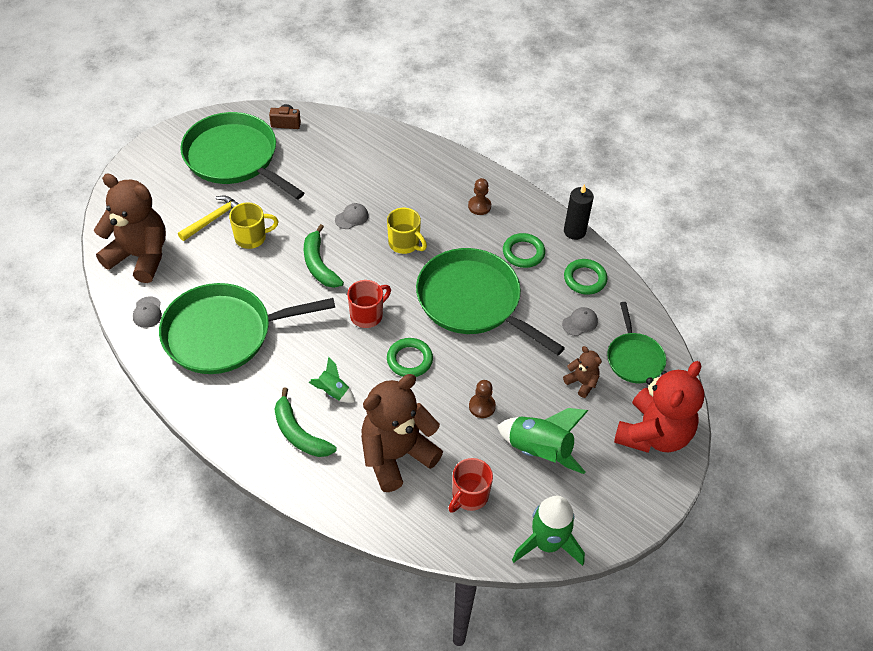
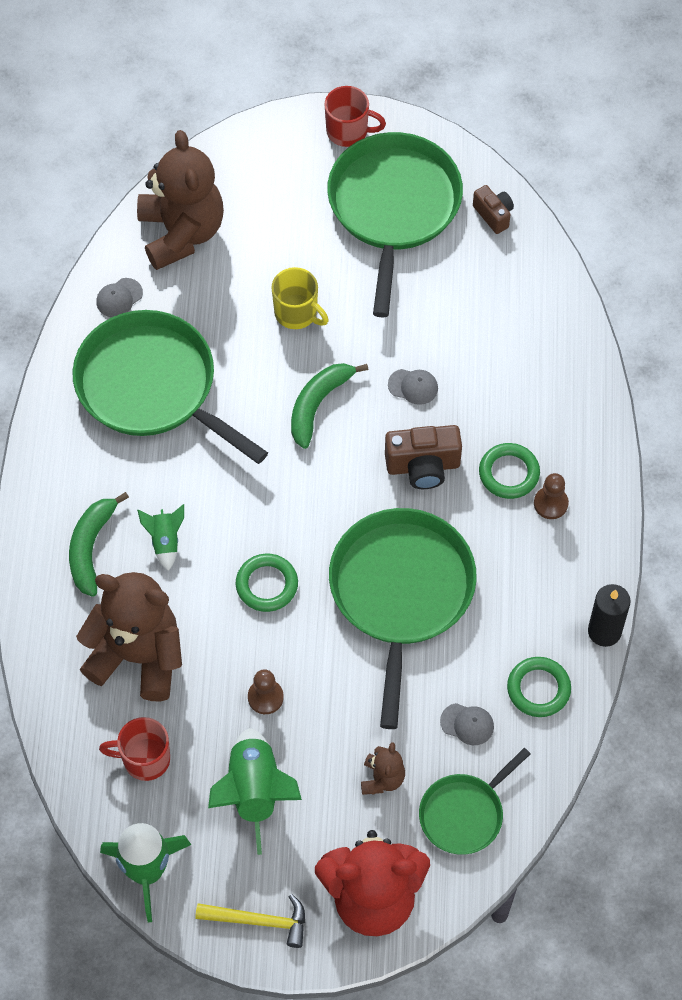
camera: 55 degrees right, 10 degrees up
yellow hammer [178,196,239,241] -> yellow hammer moved to [195,894,305,948]
red mug [347,280,391,328] -> red mug moved to [324,86,386,147]
yellow mug [387,208,427,254] -> brown camera [385,425,462,489]
green ring [503,233,545,268] -> green ring moved to [479,443,540,499]

